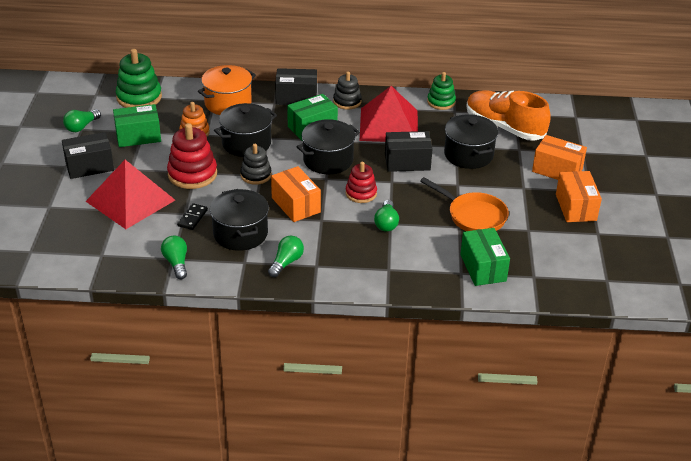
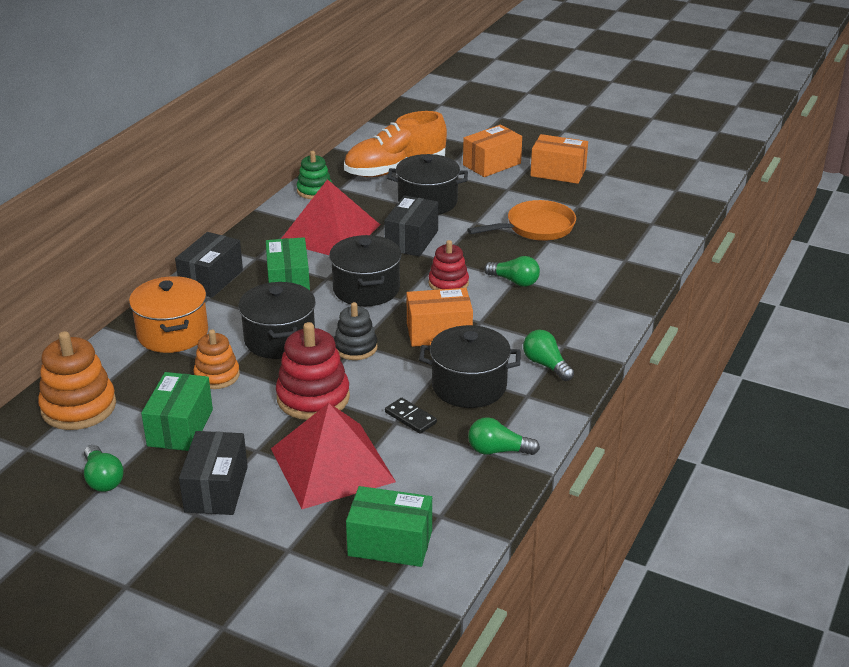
camera: 65 degrees left, 5 degrees down
green stacking toy [116,49,162,108] -> orange stacking toy [38,331,116,430]
black stacking toy [333,71,362,110] -> none
green box [460,228,510,286] -> green box moved to [346,486,432,567]

